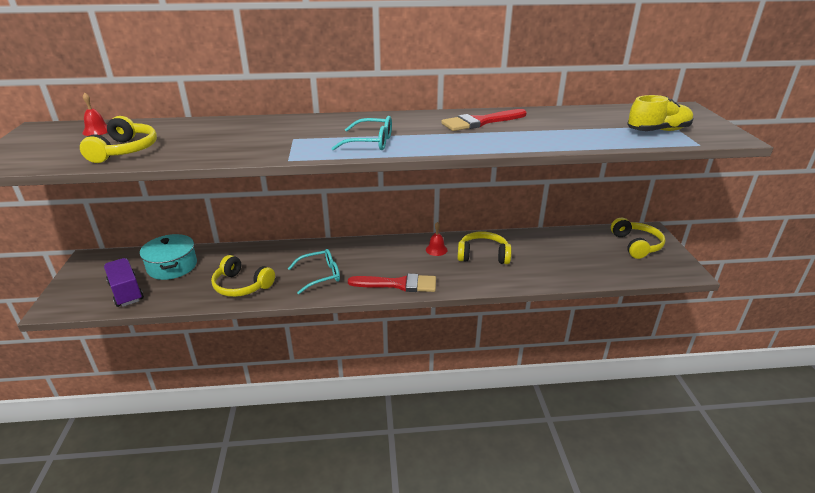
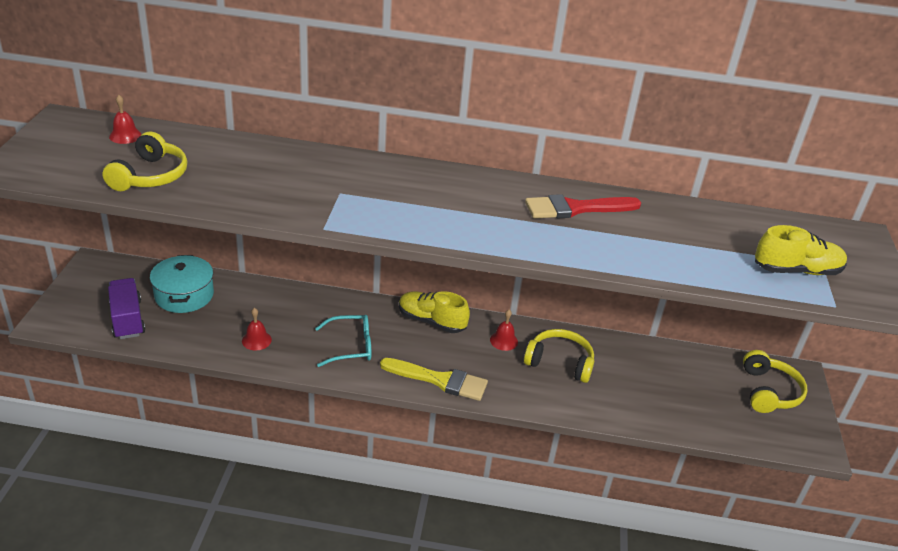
camera: 10 degrees right, 5 degrees up
yellow headphones [211,255,275,297] -> red bell [242,308,272,350]
turquoise glasses [331,116,392,151] -> none
red brush [348,274,436,292] -> yellow brush [380,358,488,401]
none -> yellow shoe [399,291,470,333]

